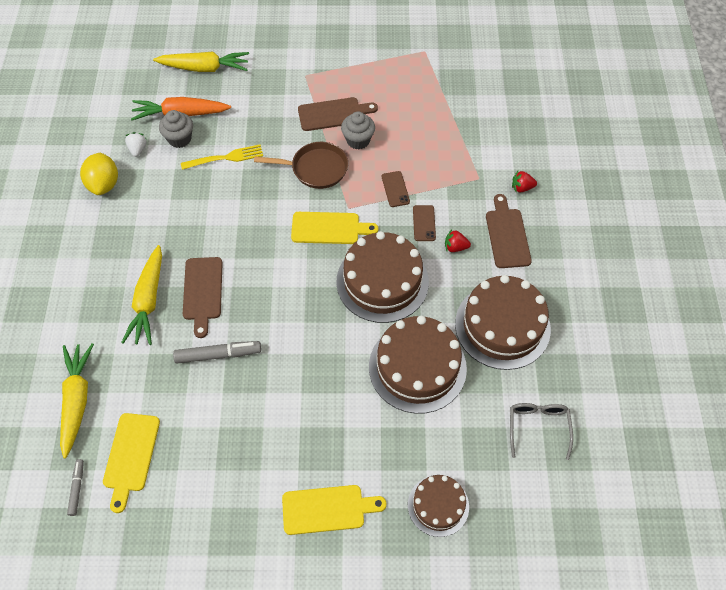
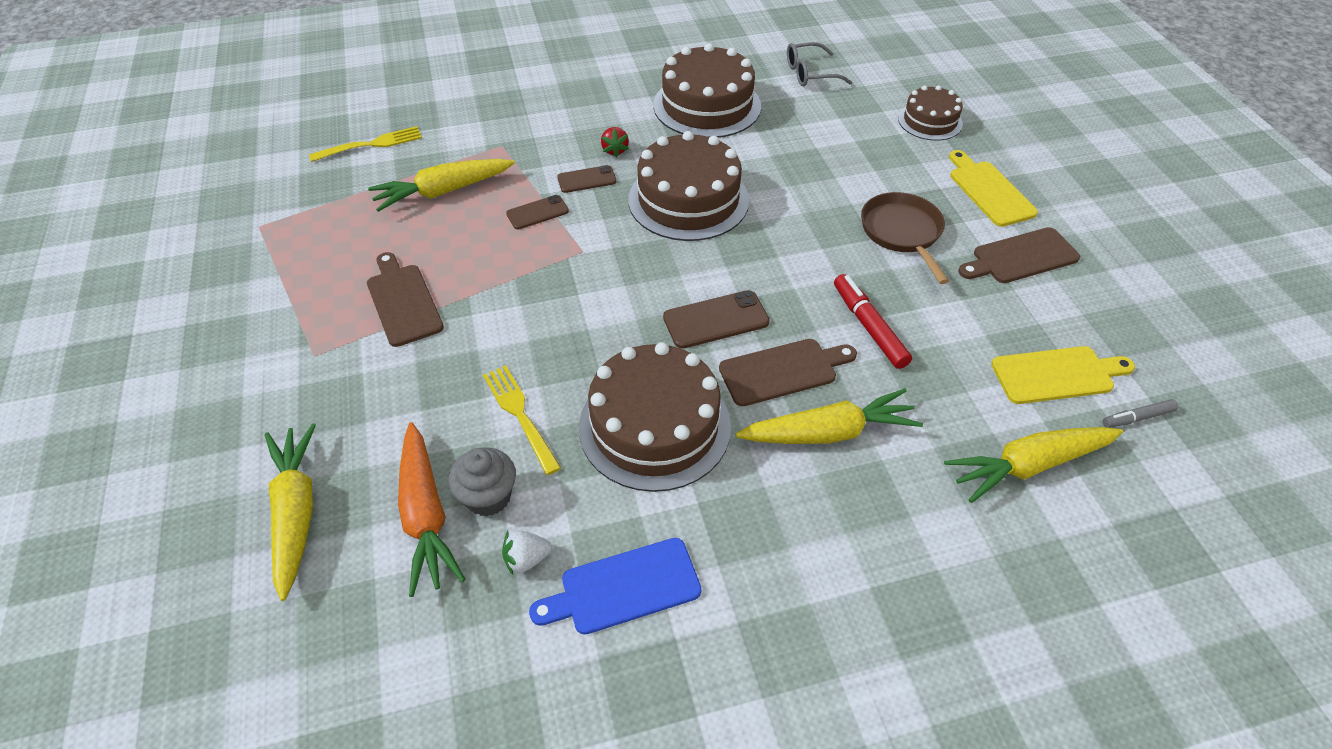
camera: 105 degrees left, 10 degrees down
yellow lemon [80,153,118,195] -> blue cutting board [529,538,701,635]
grey marker [173,341,261,364] -> red marker [834,274,912,369]
brown pan [254,142,348,189] -> brown pan moved to [861,192,949,284]
yellow cutting board [291,212,378,244] -> none
grey cupcake [341,112,375,149] -> none
brown cake [369,316,467,414] -> brown cake moved to [579,342,731,492]
brown cutting board [486,194,532,268] -> brown cutting board moved to [959,227,1080,283]
red strawberry [512,171,537,193] -> none
none -> yellow fork [309,126,422,162]
none -> yellow carrot [368,159,515,212]
none -> brown phone [663,290,770,349]

